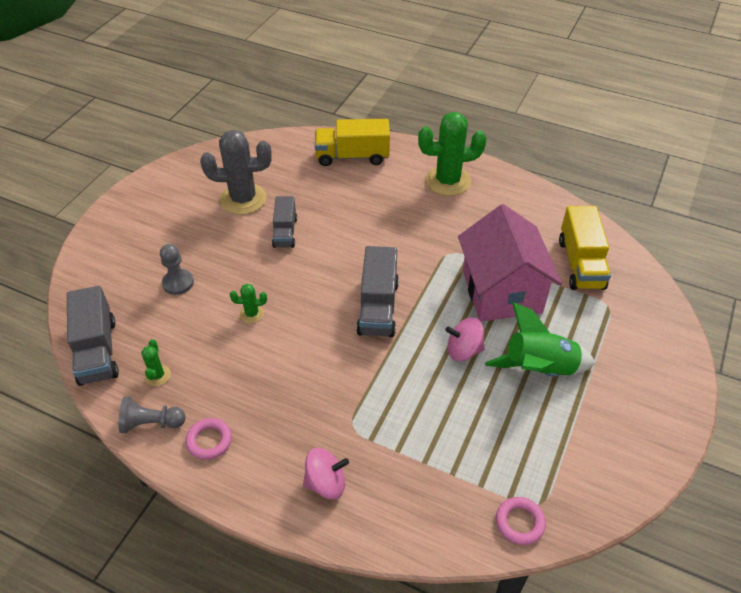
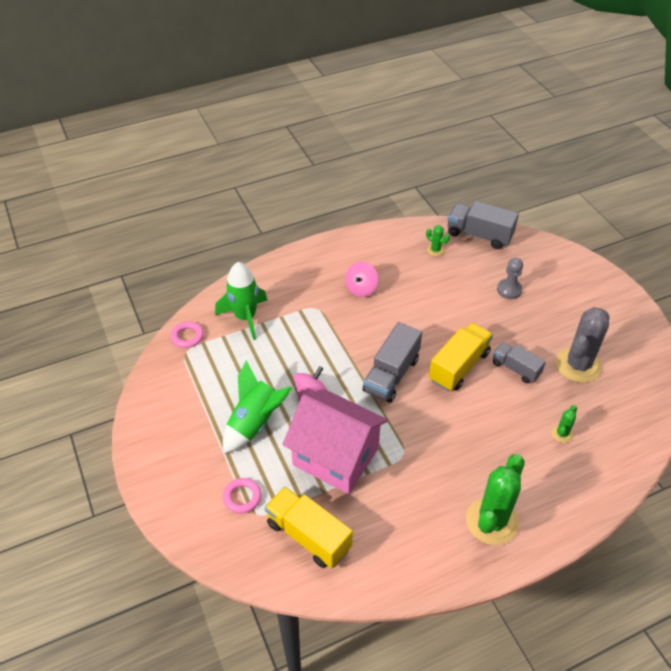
camera: 130 degrees right, 0 degrees up
grey pawn [118,396,185,433] -> none
pink ring [186,418,232,460] -> pink ring moved to [223,478,262,513]
green cactus [230,284,267,323] -> green cactus moved to [551,405,577,443]
pink spinning top [303,448,349,499] -> pink spinning top moved to [345,262,378,297]
yellow truck [315,119,390,166] -> yellow truck moved to [429,323,493,391]
grey truck [356,246,399,337] -> grey truck turned 105 degrees counterclockwise [363,322,422,403]
none -> green rocket [215,262,268,340]

